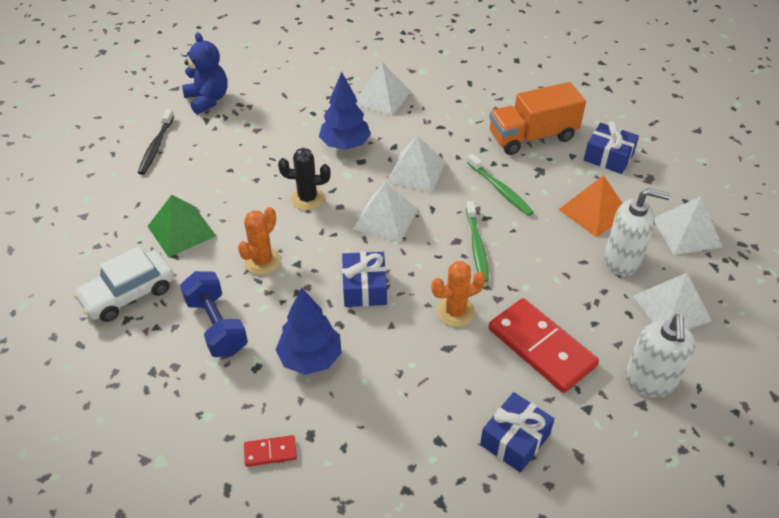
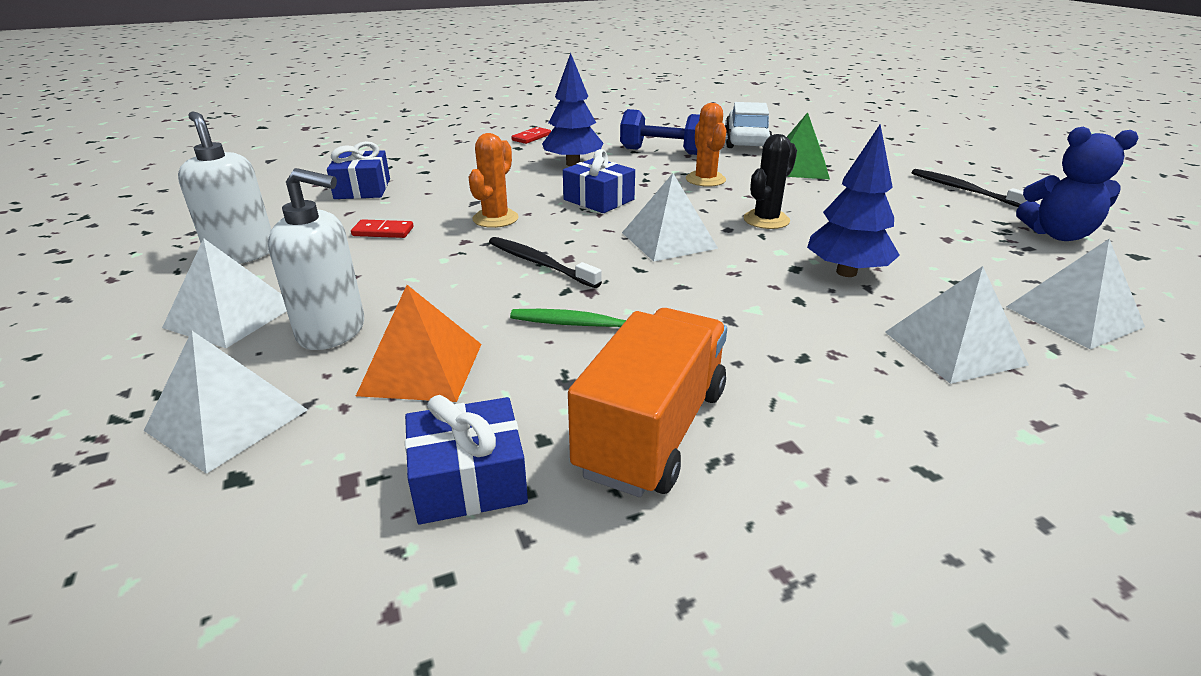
camera: 135 degrees right, 15 degrees down
white pyramid [386,135,446,193] -> white pyramid moved to [1006,239,1145,349]
green toothbrush [466,201,489,282] -> black toothbrush [489,237,602,288]
red domino [489,298,599,393] -> red domino [351,219,413,238], size x0.45
white soap dispenser [604,188,671,276] -> white soap dispenser turned 135 degrees counterclockwise [268,168,364,350]

